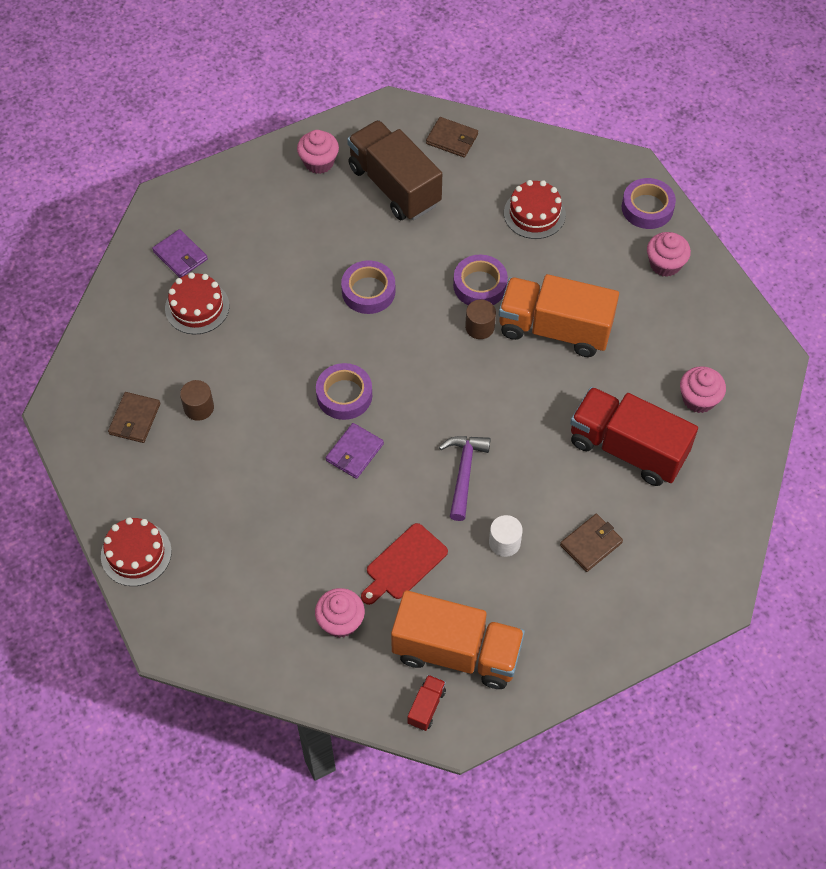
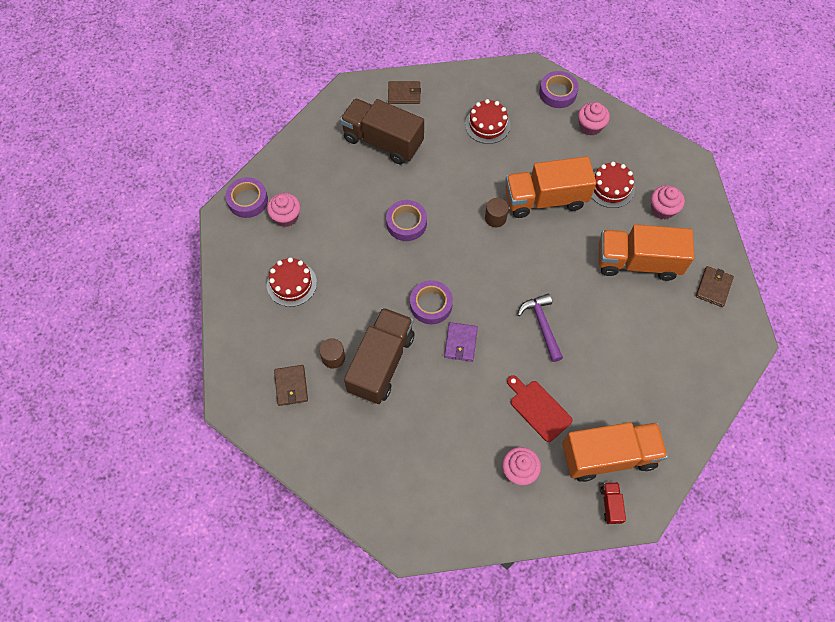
camera: 25 degrees left, 5 degrees up
red cake [101,517,172,586] -> red cake moved to [591,162,635,208]
purple wallet [152,229,208,278] -> none
pink cupcake [297,130,339,174] -> pink cupcake moved to [267,193,301,227]
red cutting board [361,523,448,605] -> red cutting board turned 120 degrees clockwise [507,375,573,442]
purple tape [453,255,508,305] -> purple tape moved to [225,177,268,218]
white cylinder [489,515,523,557] -> none
brown wallet [560,514,623,572] -> brown wallet moved to [696,266,734,307]
red truck [570,387,698,486] -> orange truck [599,224,694,281]
none -> brown truck [344,307,415,404]

